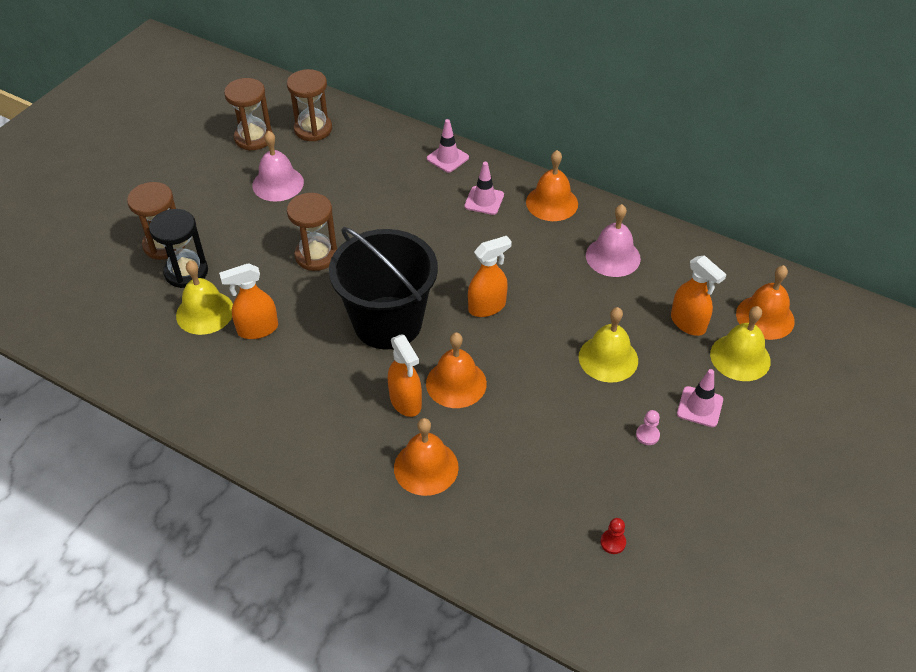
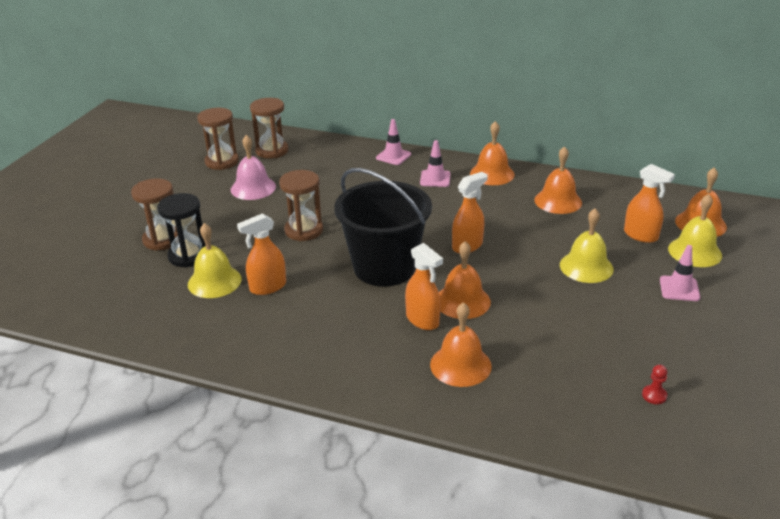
camera: 10 degrees left, 15 degrees down
pink bell [586,204,641,277] -> orange bell [534,146,582,214]
pink pawn [636,410,660,445] -> none

